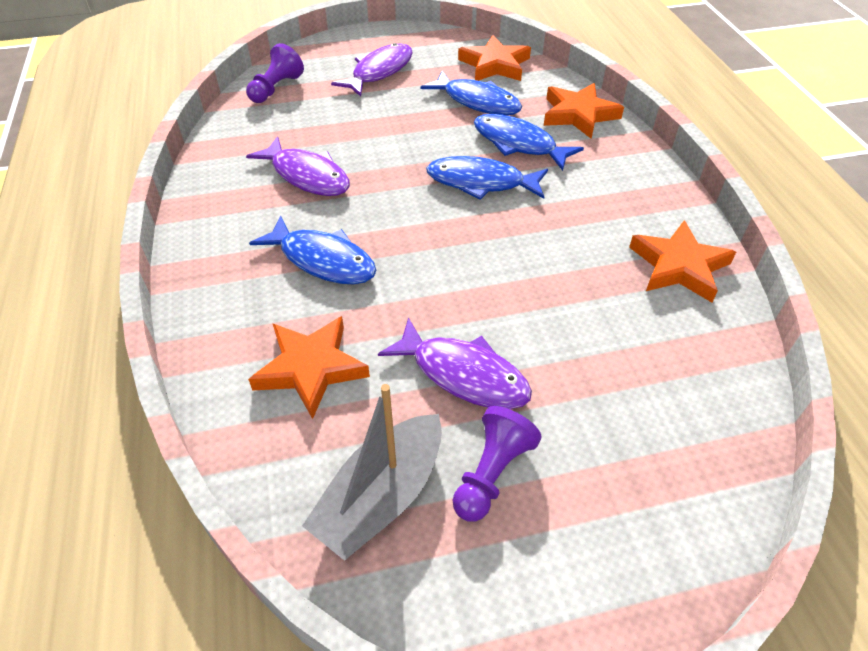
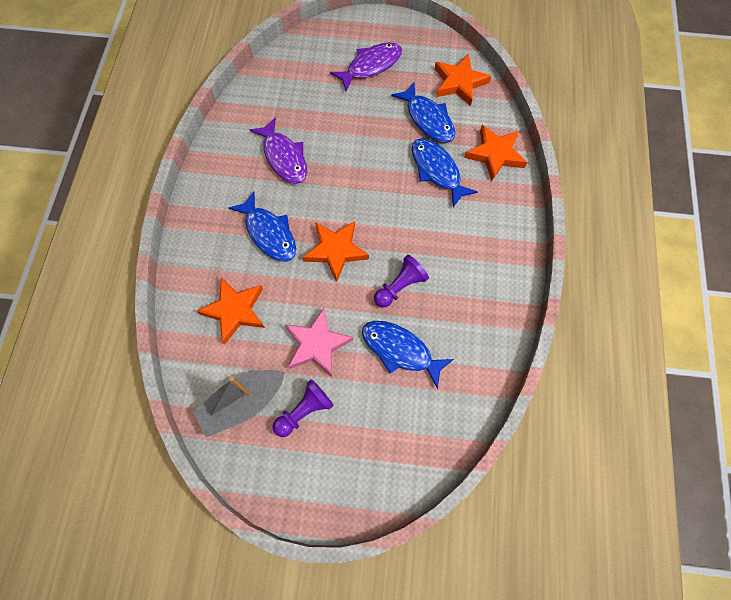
camera: 20 degrees right, 20 degrees up
purple pawn [246,43,304,103] -> purple pawn moved to [374,255,429,308]
purple fish [378,317,532,409] -> pink star [285,308,353,377]
blue fish [426,156,548,200] -> blue fish moved to [362,321,454,389]
orange star [629,220,736,302] -> orange star moved to [303,221,369,282]

